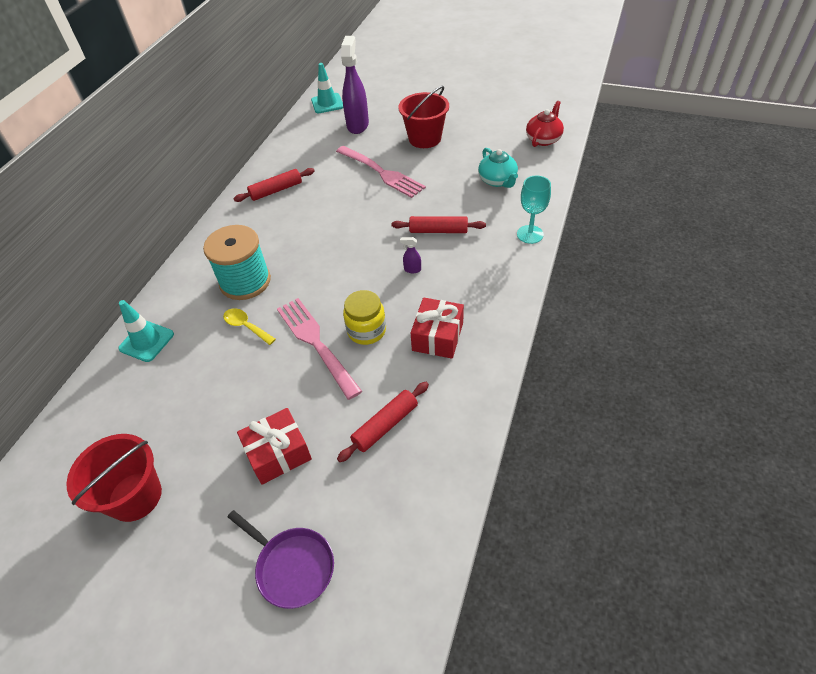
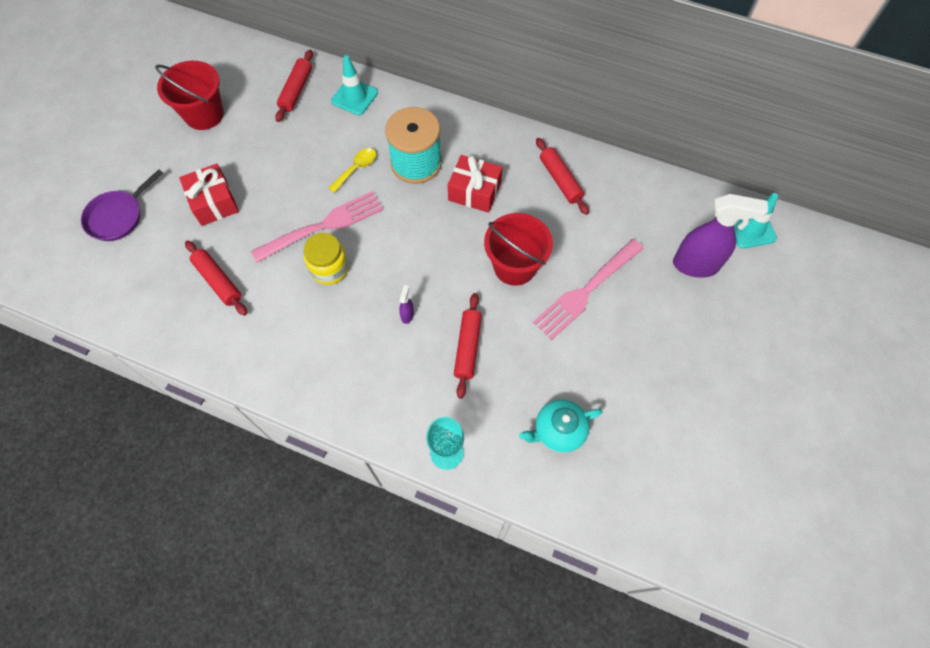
camera: 90 degrees right, 15 degrees up
red bucket [399,86,449,148] -> red bucket moved to [484,213,553,286]
red gift [410,298,464,359] -> red gift moved to [448,155,502,213]
red teapot [526,101,564,147] -> none
none -> red rolling pin [275,50,313,122]

